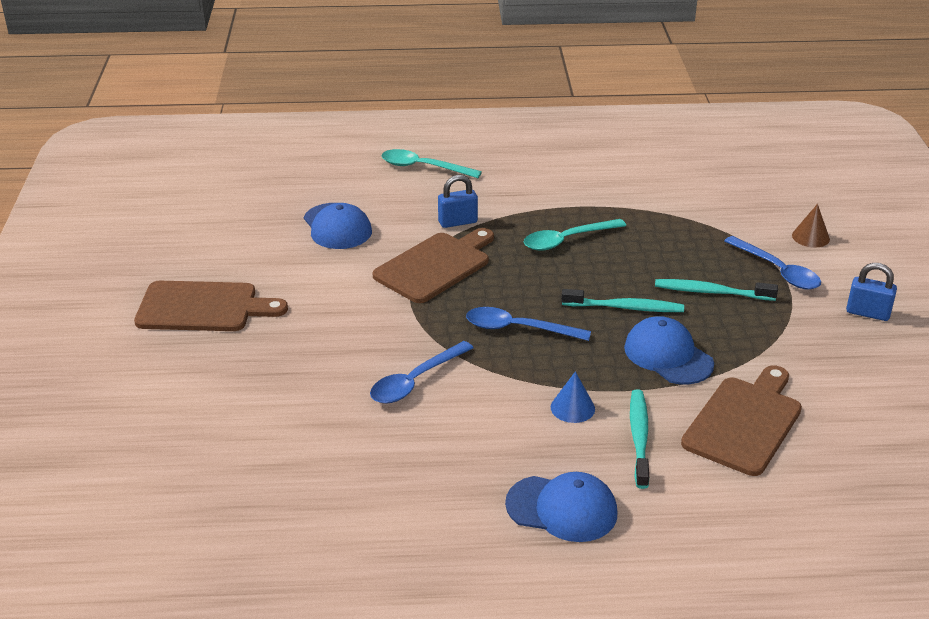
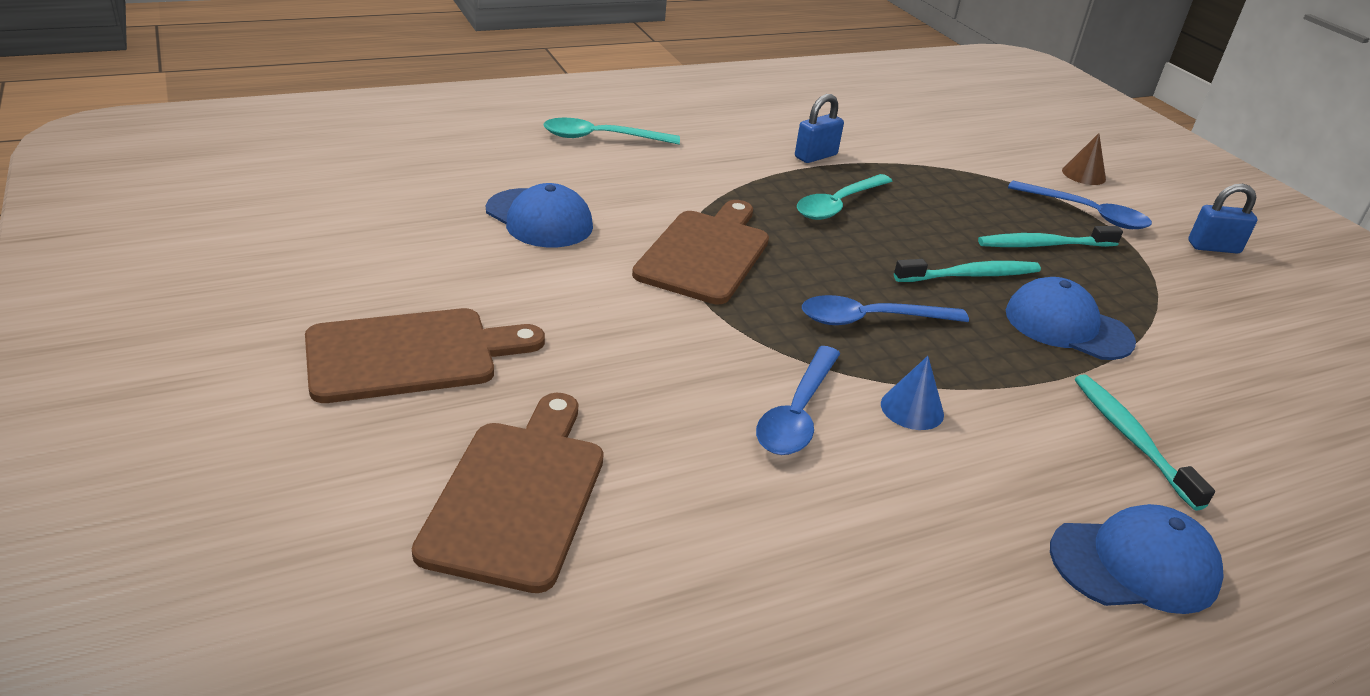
camera: 25 degrees left, 0 degrees up
blue padlock [438,175,478,228] -> blue padlock moved to [795,94,844,163]
blue cone [551,371,595,423] -> blue cone moved to [881,356,944,430]
brown cutting board [681,365,802,476] -> brown cutting board moved to [412,393,604,593]

